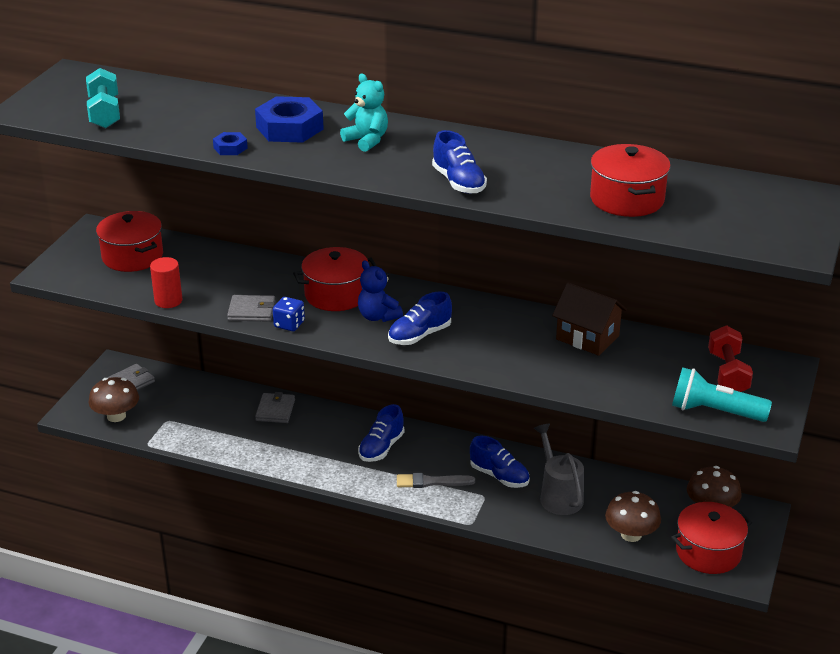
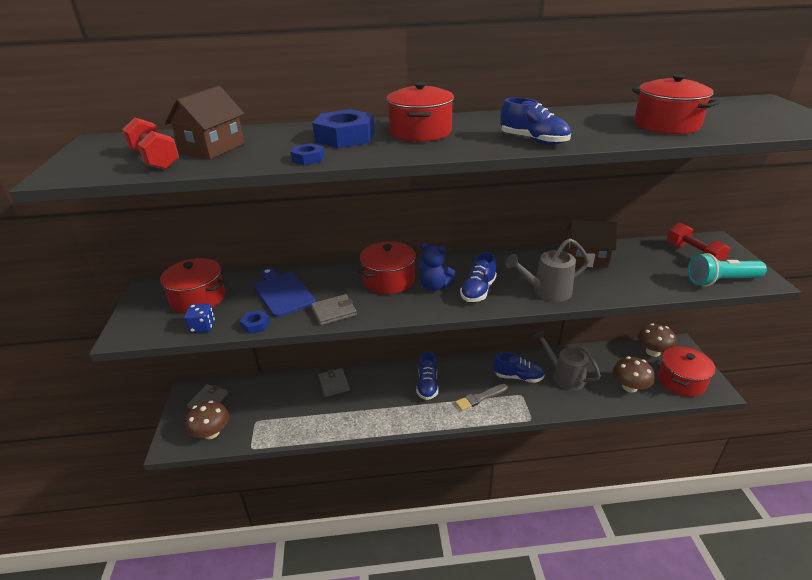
camera: 25 degrees left, 0 degrees up
turquoise dumbbell [86,68,120,128] -> red dumbbell [122,118,179,170]
red cylinder [150,257,182,308] -> blue nut [240,310,270,334]
blue dice [273,297,305,331] -> blue dice moved to [184,304,215,333]
turquoise teddy bear [340,74,388,152] -> red pot [386,82,454,142]
none -> brown house [165,86,245,159]
none -> blue cutting board [254,268,316,317]
none -> grey watering can [505,238,589,302]

